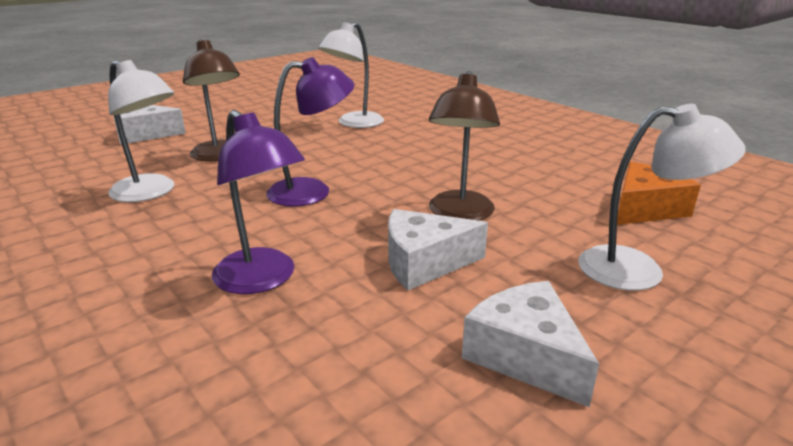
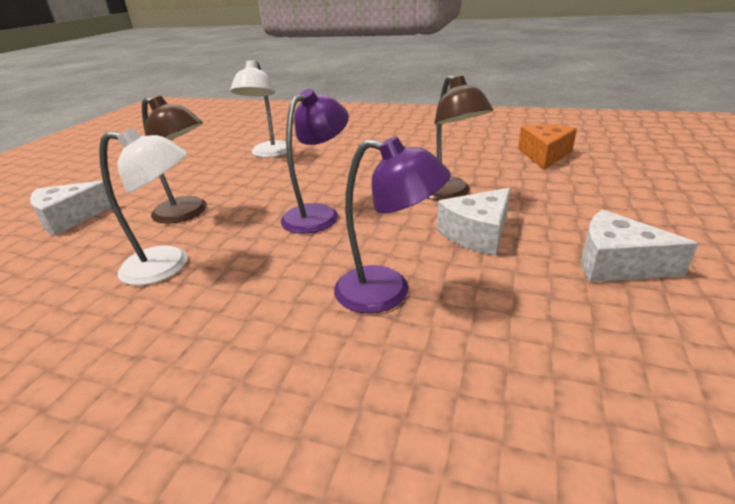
camera: 30 degrees left, 5 degrees up
white lamp [578,104,745,291] -> none

